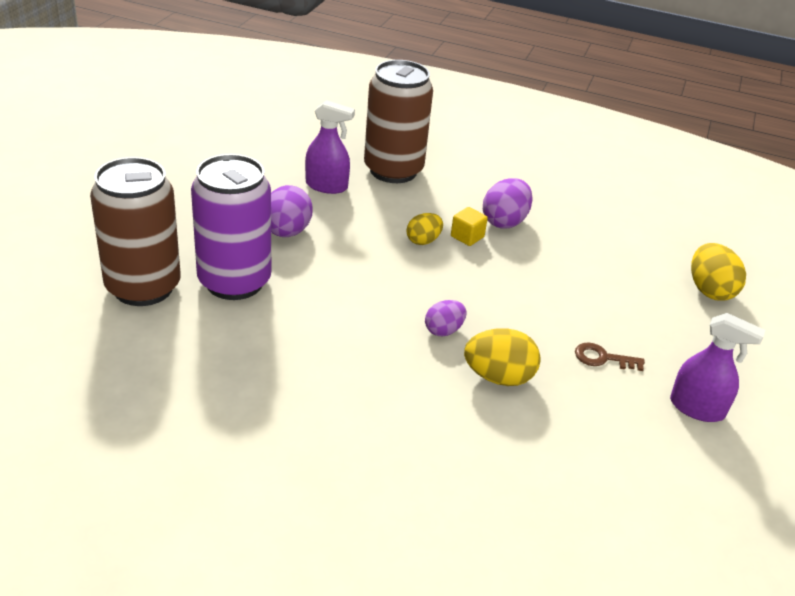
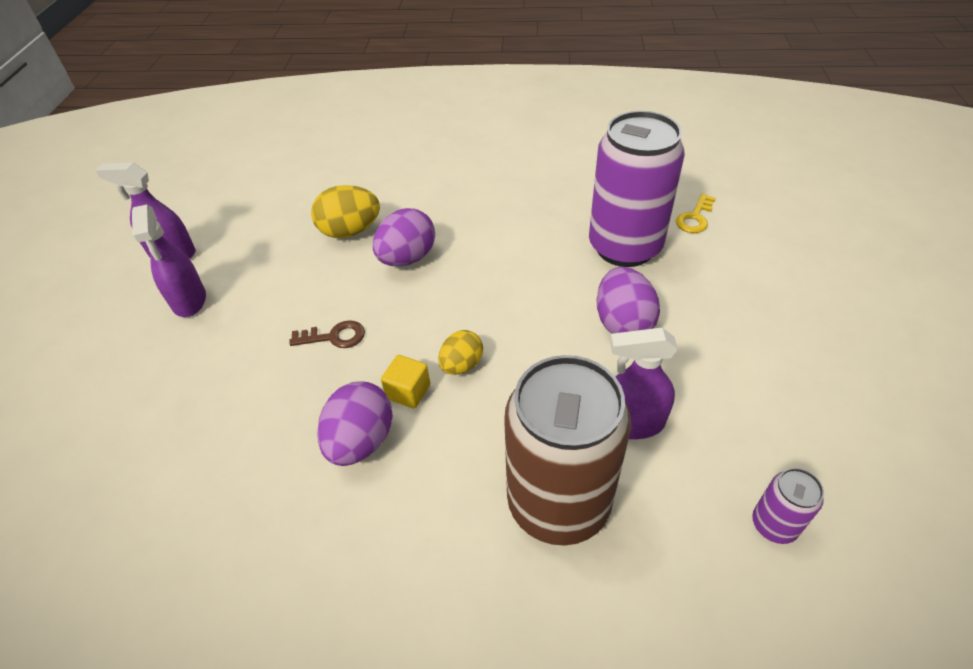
camera: 170 degrees right, 10 degrees up
brown can [90,157,181,306] -> yellow key [676,193,716,233]
purple egg [425,300,467,336] -> purple egg [373,208,435,266], size x1.57
brown key [575,342,645,371] -> brown key moved to [289,320,365,348]
yellow egg [691,243,746,301] -> none
none -> purple spray bottle [132,204,206,317]
none -> purple can [752,468,824,544]

